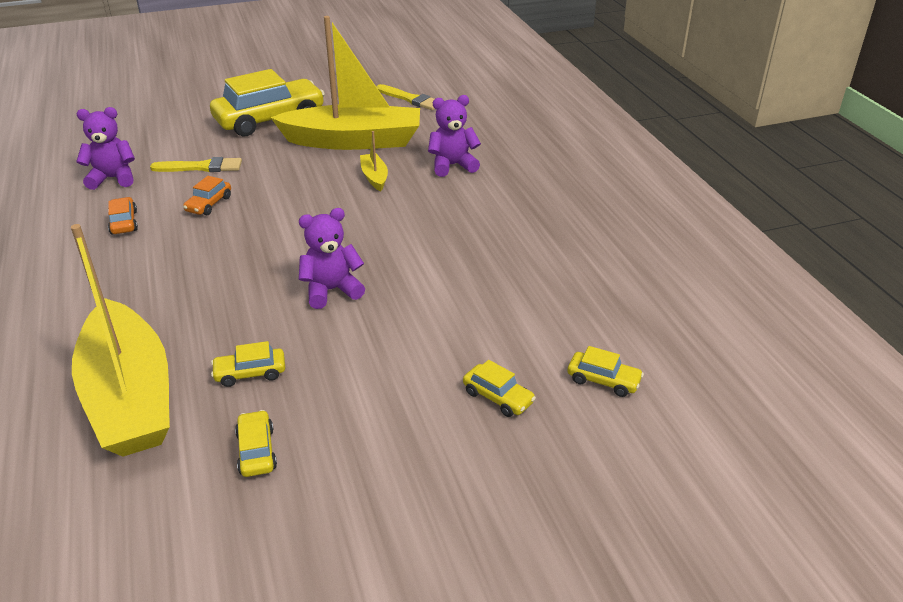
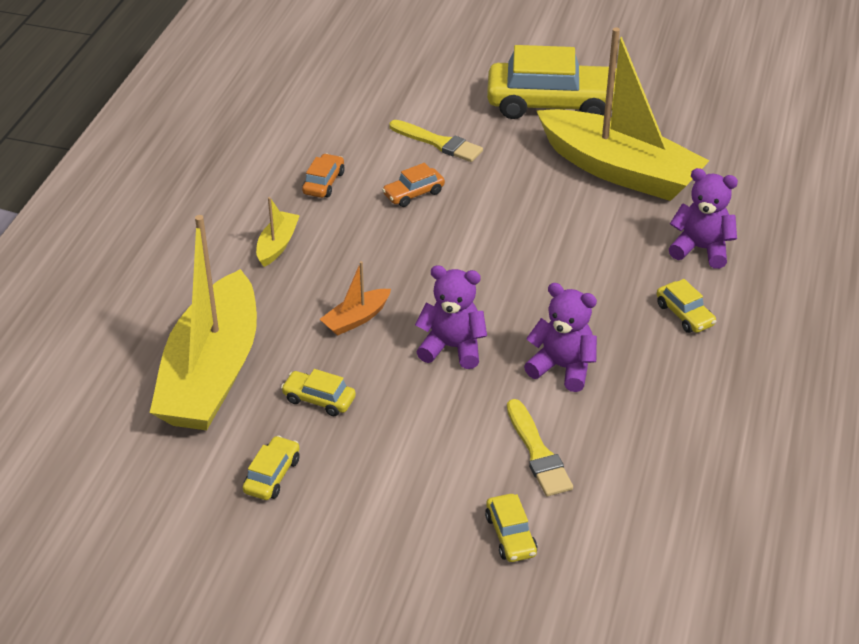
camera: 35 degrees right, 5 degrees up
purple teddy bear [76,107,135,190] -> purple teddy bear moved to [524,283,597,392]
yellow boat [360,131,388,191] -> yellow boat moved to [256,197,300,267]
yellow brush [376,84,435,110] -> yellow brush moved to [507,399,573,496]
yellow car [567,346,644,397] -> yellow car moved to [657,279,716,333]
none -> orange boat [320,261,391,336]

